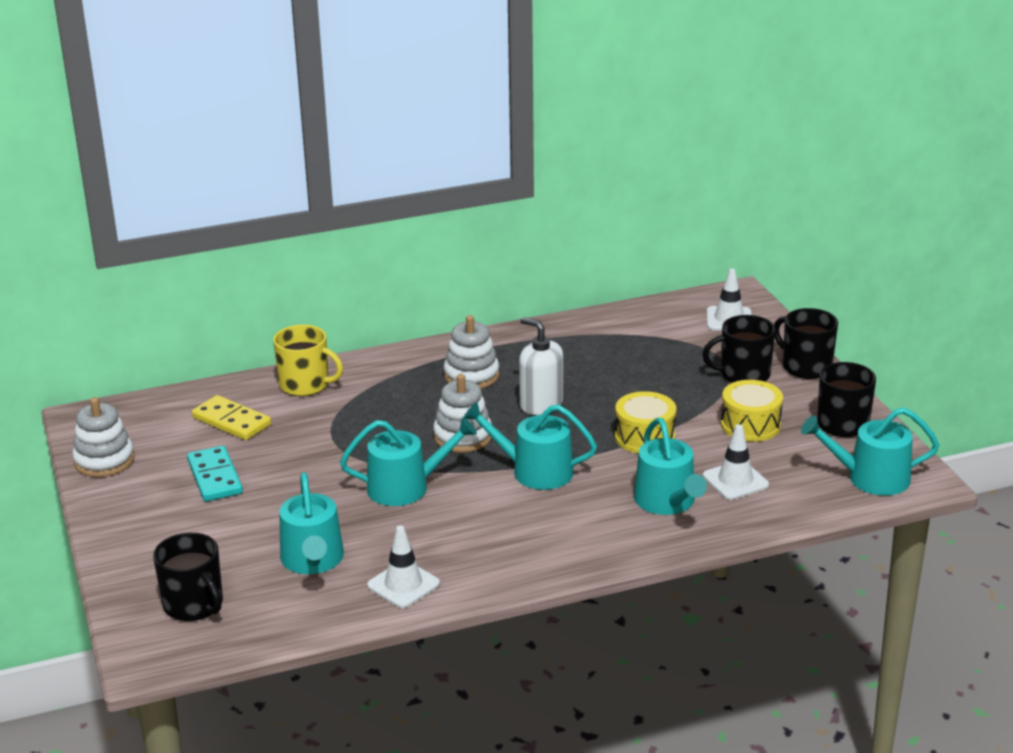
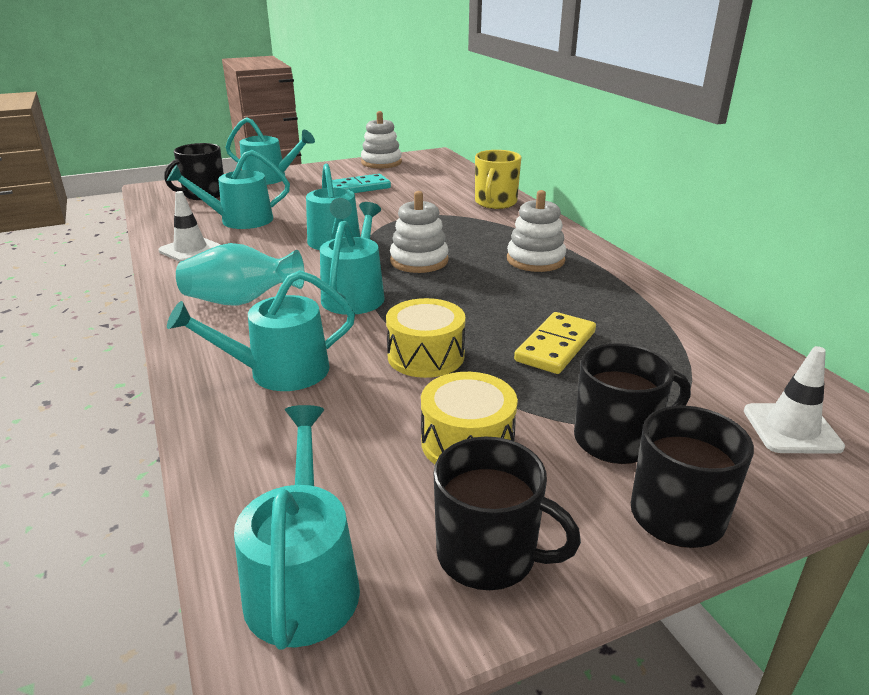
camera: 85 degrees right, 0 degrees up
yellow domino [192,395,271,440] -> yellow domino moved to [514,312,596,374]
white soap dispenser [519,317,563,415] -> none
black mug [702,315,775,383] -> black mug turned 90 degrees clockwise [574,343,691,464]
white traffic cone [703,424,769,500] -> none
none -> turquoise vase [176,243,305,306]
none -> turquoise watering can [225,117,315,185]

